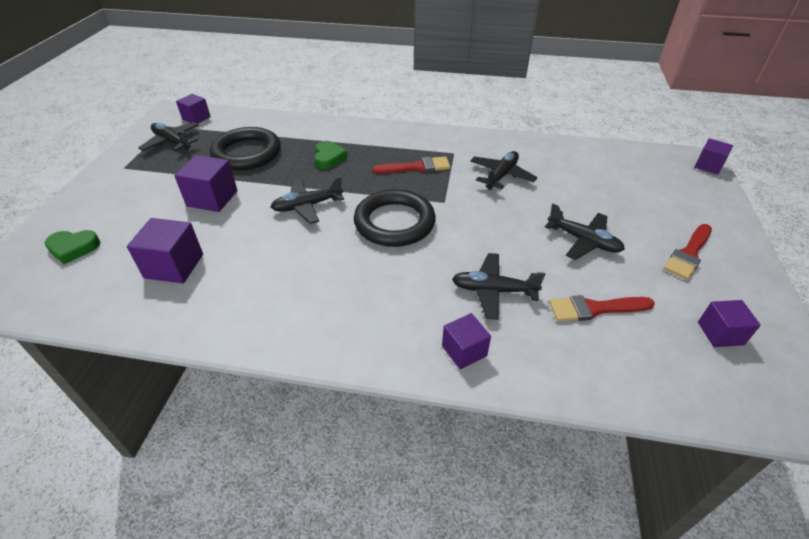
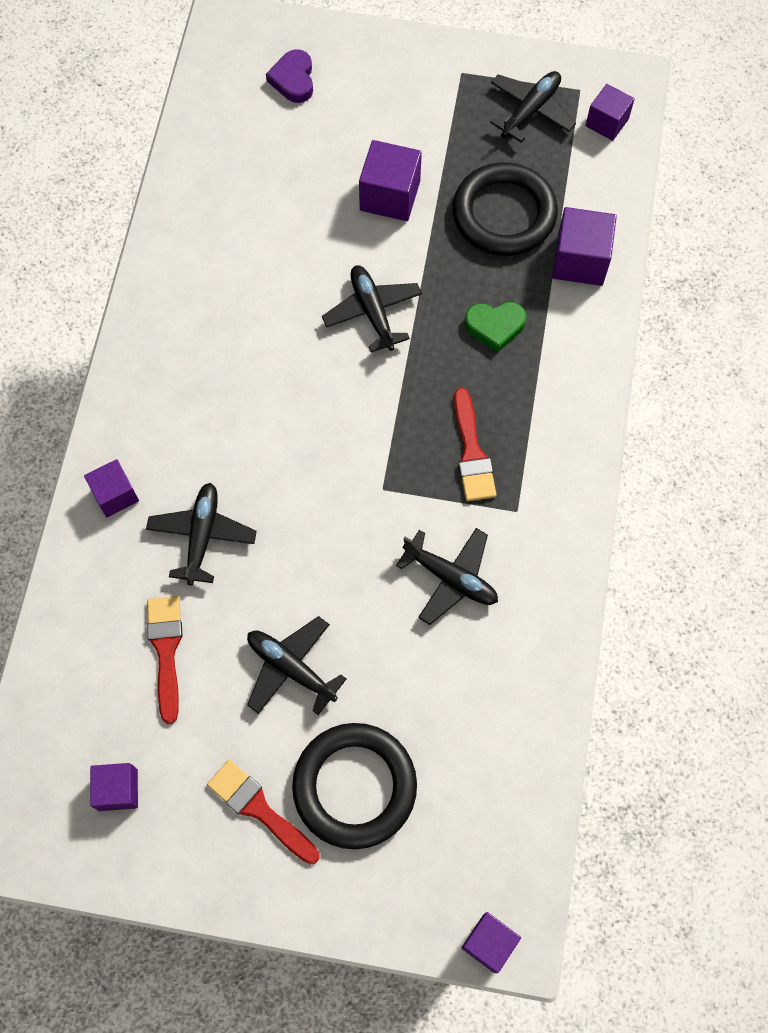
camera: 90 degrees right, 25 degrees up
green heart [45,230,100,264] -> purple heart [266,49,313,103]
purple cube [127,218,203,284] -> purple cube moved to [552,207,617,286]
black ring [354,189,436,247] -> black ring moved to [292,723,417,849]
black plane [545,204,625,260] -> black plane turned 90 degrees clockwise [247,616,346,715]

